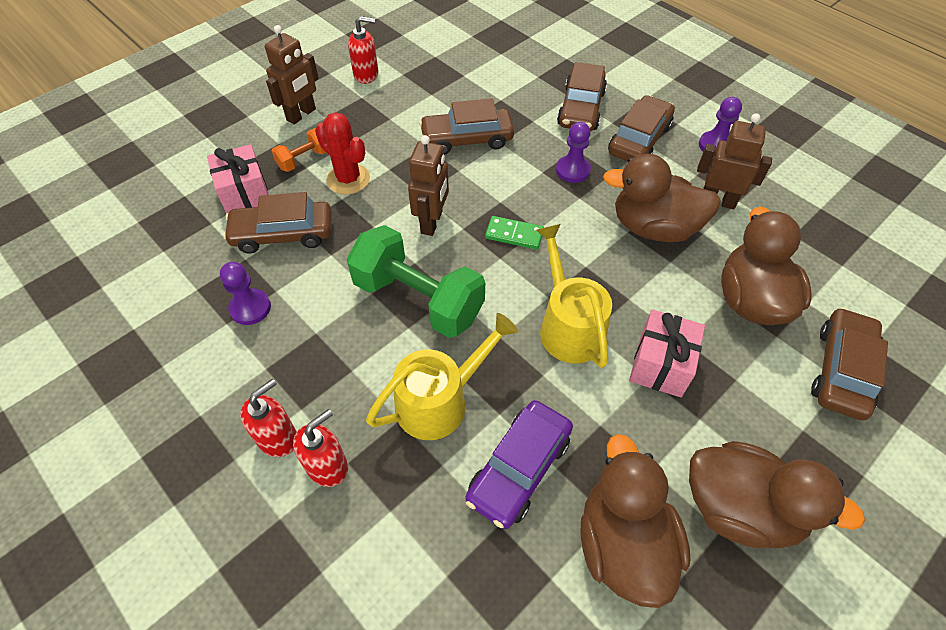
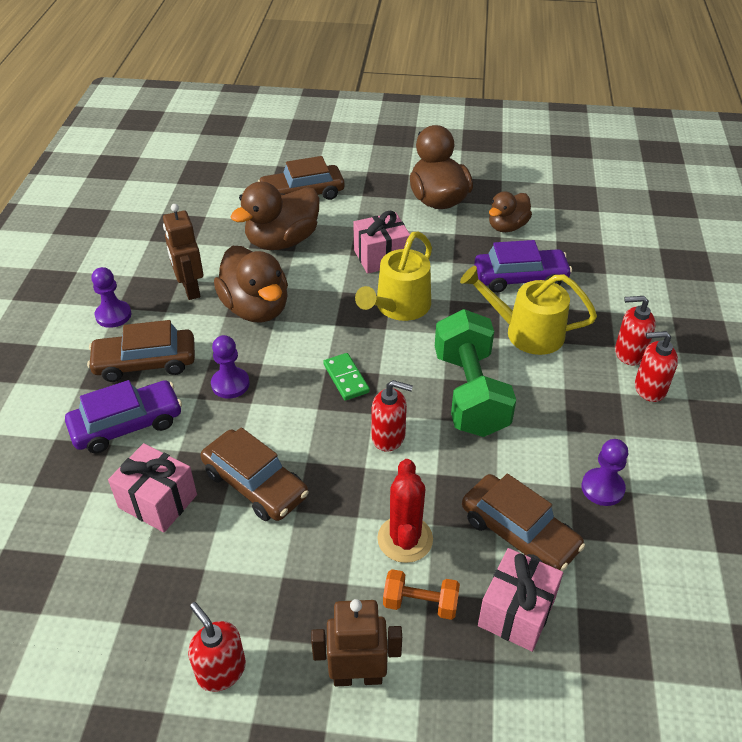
camera: 130 degrees left, 10 degrees down
brown robot [408,135,449,236] -> red soap dispenser [372,380,413,452]
brown car [557,62,607,131] -> purple car [65,380,182,453]
brown duck [581,434,690,608] -> brown duck [489,191,532,232], size x0.62
none -> pink gift [108,443,197,532]

